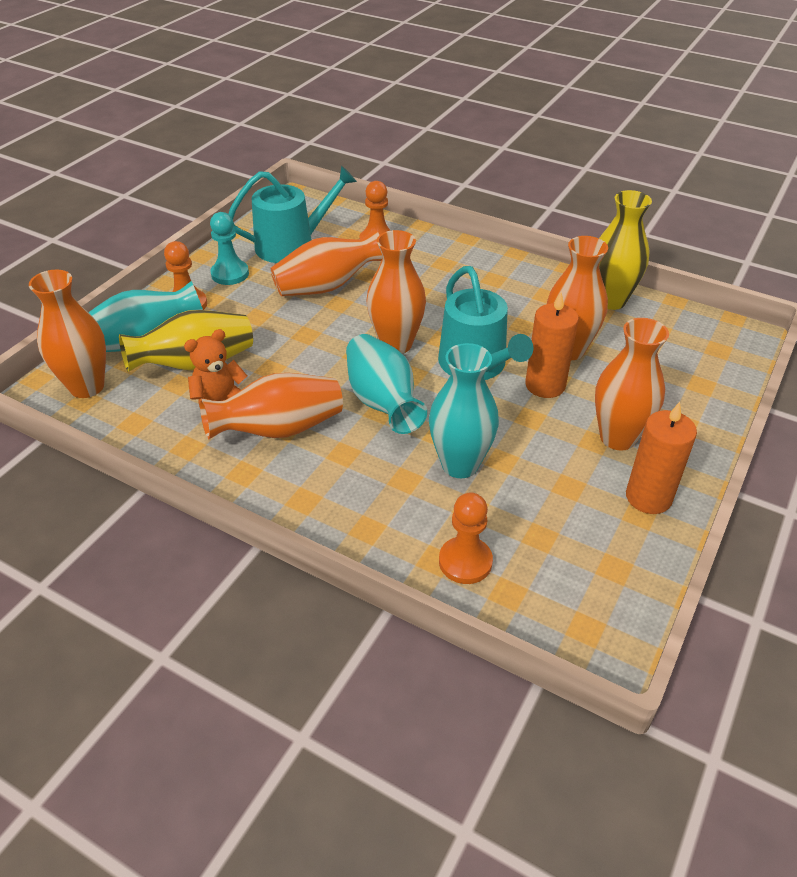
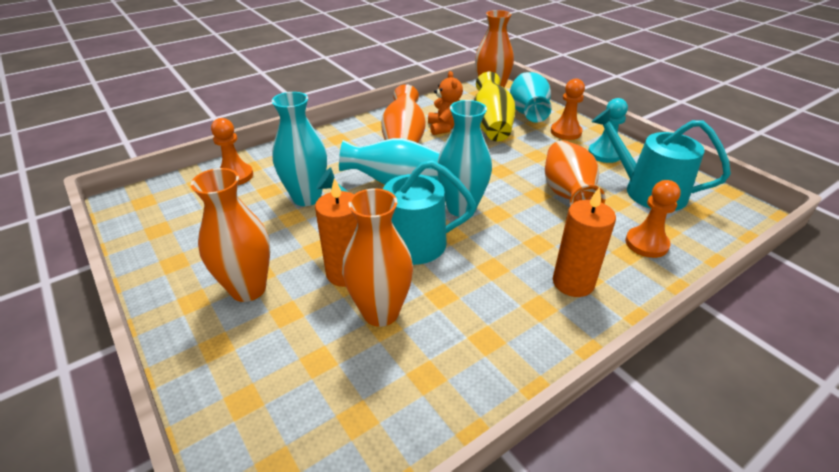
camera: 115 degrees right, 5 degrees down
turquoise watering can [228,166,357,263] -> turquoise watering can turned 120 degrees clockwise [592,108,731,211]
orange vase [366,230,426,354] -> turquoise vase [437,100,492,217]
yellow vase [599,190,652,310] -> none
orange candle [626,402,697,514] -> orange candle moved to [553,187,616,297]

